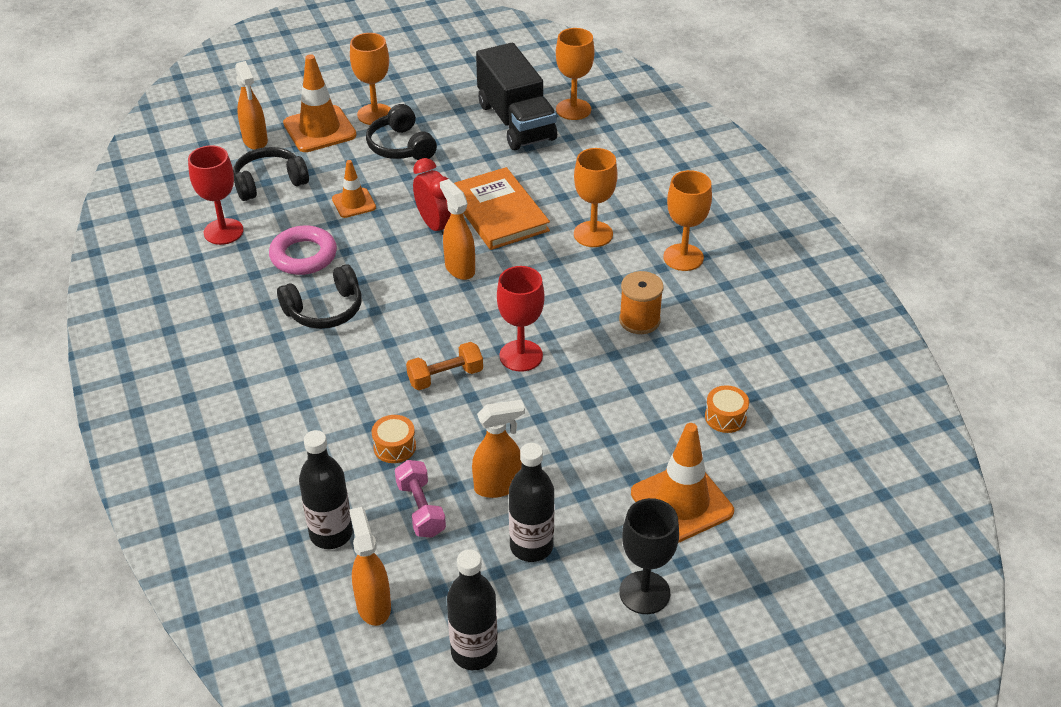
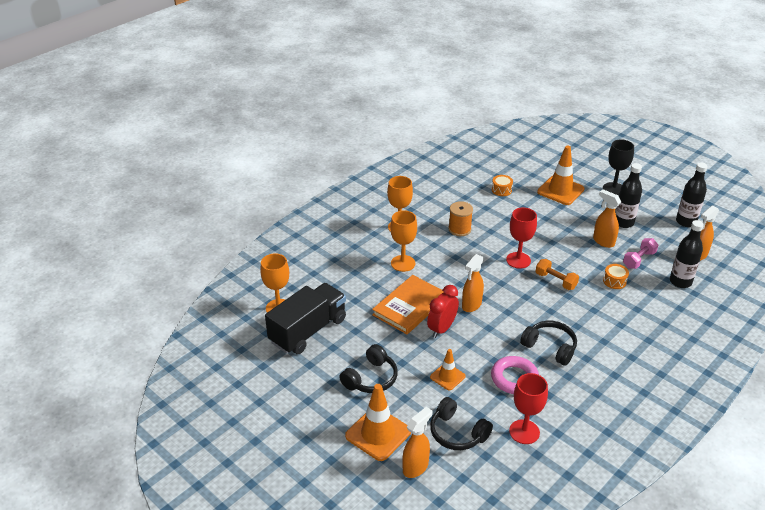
camera: 115 degrees left, 5 degrees down
orange goblet [350,33,391,125] -> none

